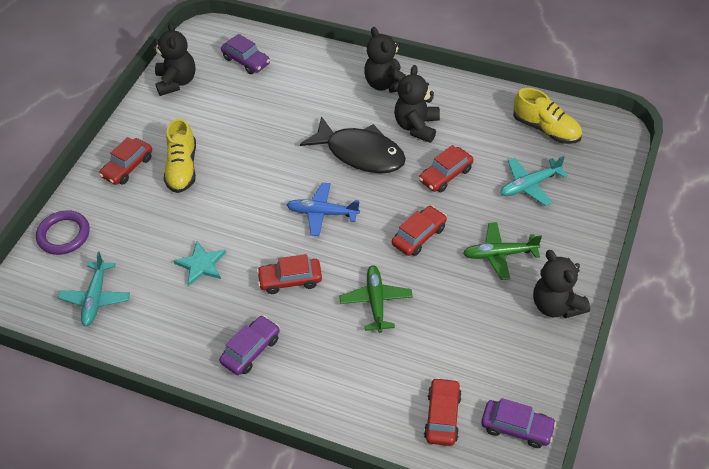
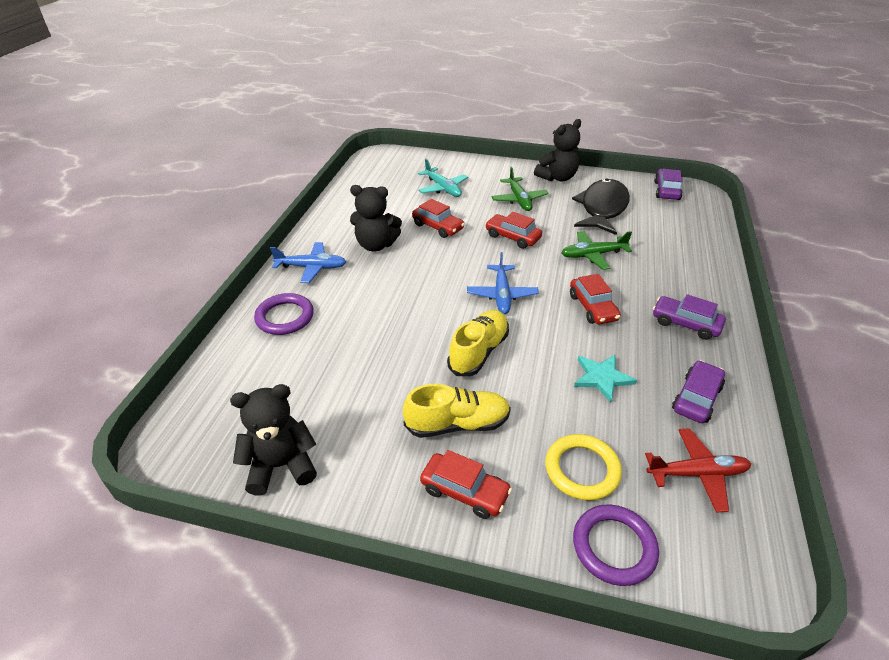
camera: 100 degrees left, 10 degrees down
turquoise plane [58,252,130,327] -> red plane [645,428,751,513]
purple car [221,34,270,74] -> purple car moved to [672,360,725,423]
black fish [300,116,406,173] -> black fish moved to [572,179,630,235]
black teddy bear [364,27,406,93] -> blue plane [270,242,346,283]
red car [424,377,462,446] -> none
yellow shoe [513,88,582,144] -> yellow shoe moved to [447,310,509,376]
none -> purple ring [254,293,314,335]
none -> yellow ring [545,434,622,501]

